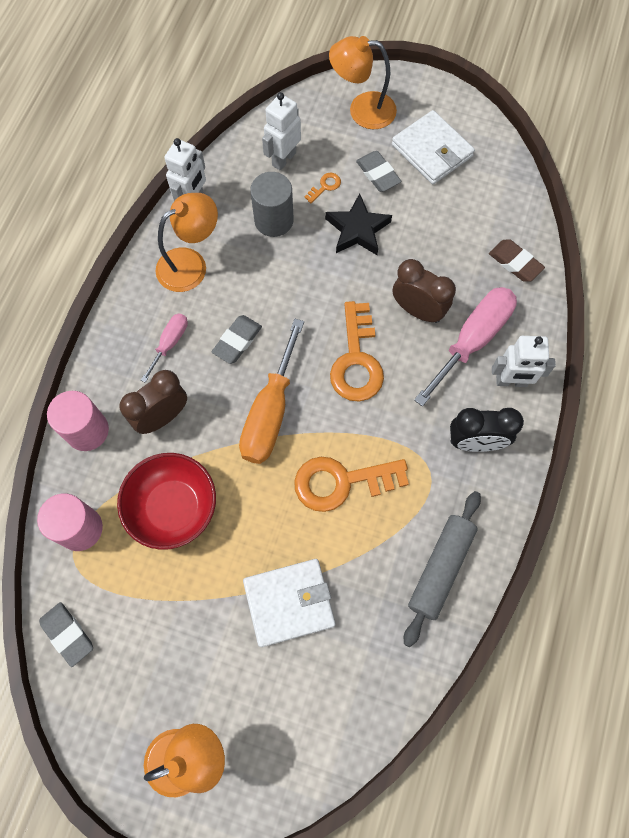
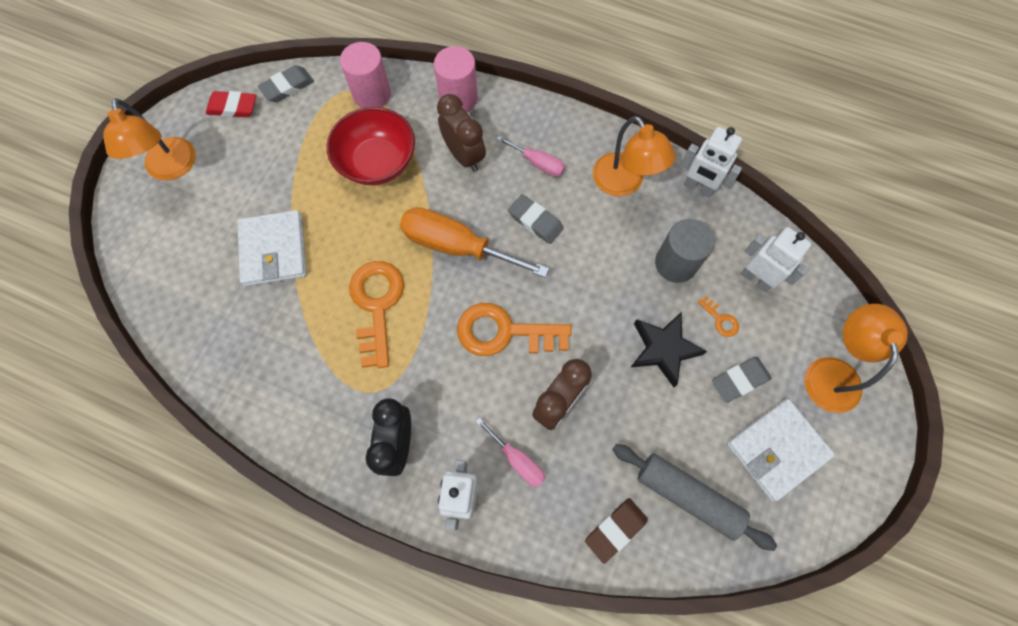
camera: 95 degrees right, 0 degrees up
grey rolling pin [404,491,481,647] -> grey rolling pin moved to [613,444,777,551]
pink screwdriver [414,287,517,407] -> pink screwdriver [475,417,545,487], size x0.52
none -> red eraser [206,91,256,117]

